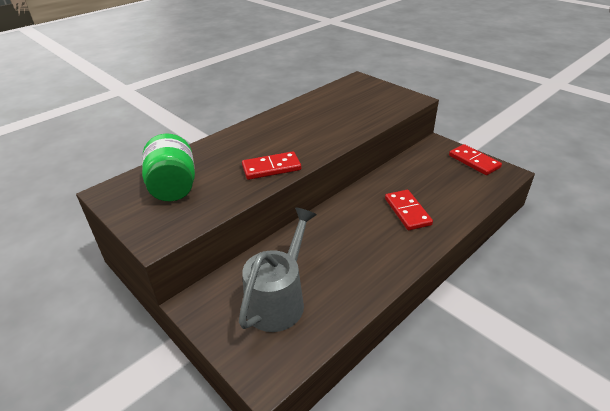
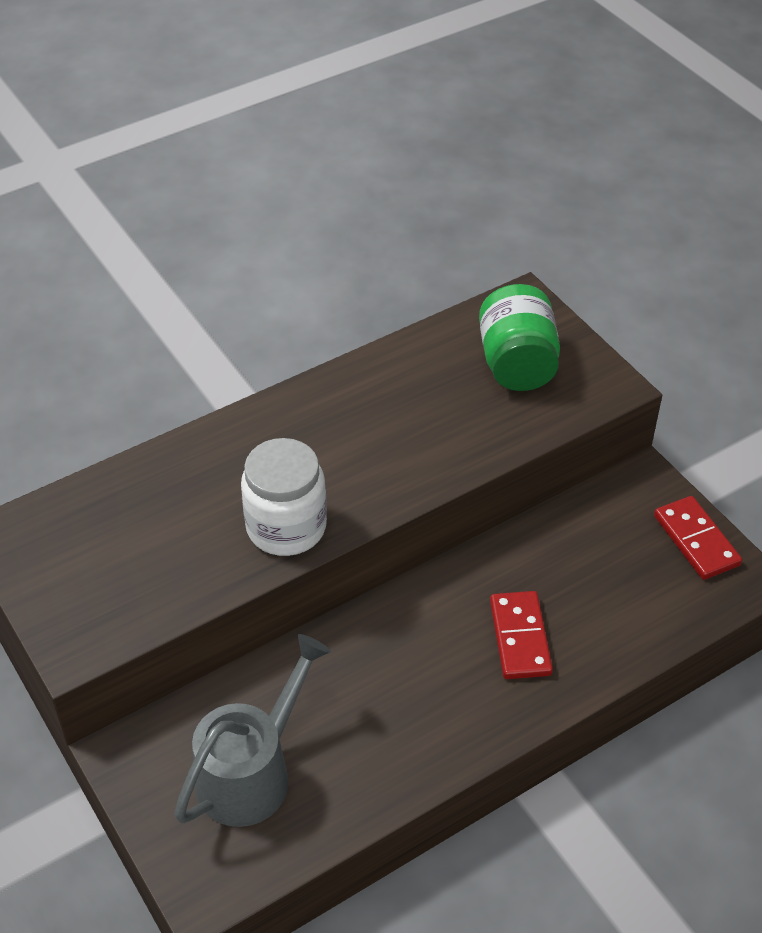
camera: 10 degrees right, 10 degrees up
green jar [142,133,195,201] -> green jar moved to [479,284,560,391]
red domino [242,151,301,180] -> white jar [241,438,327,556]

